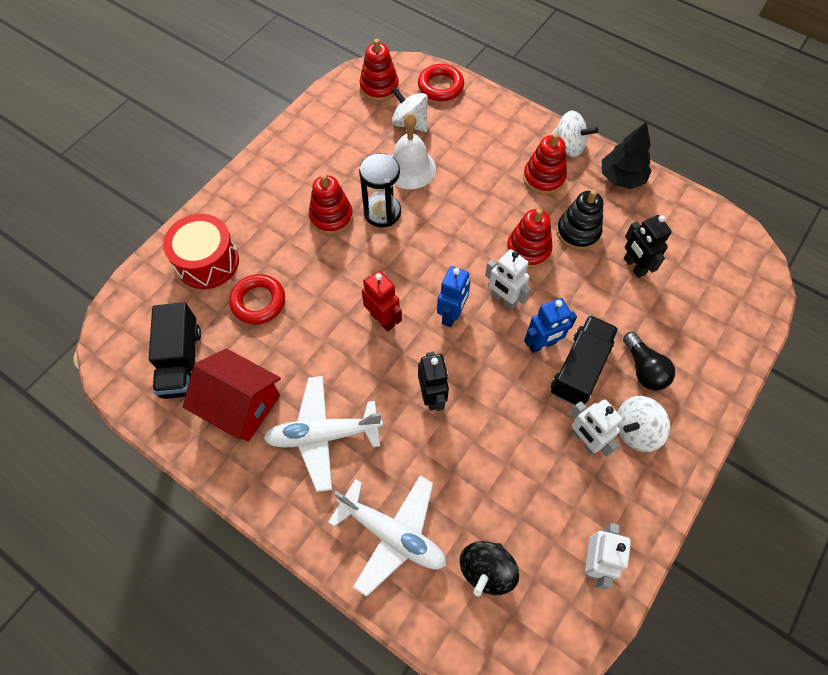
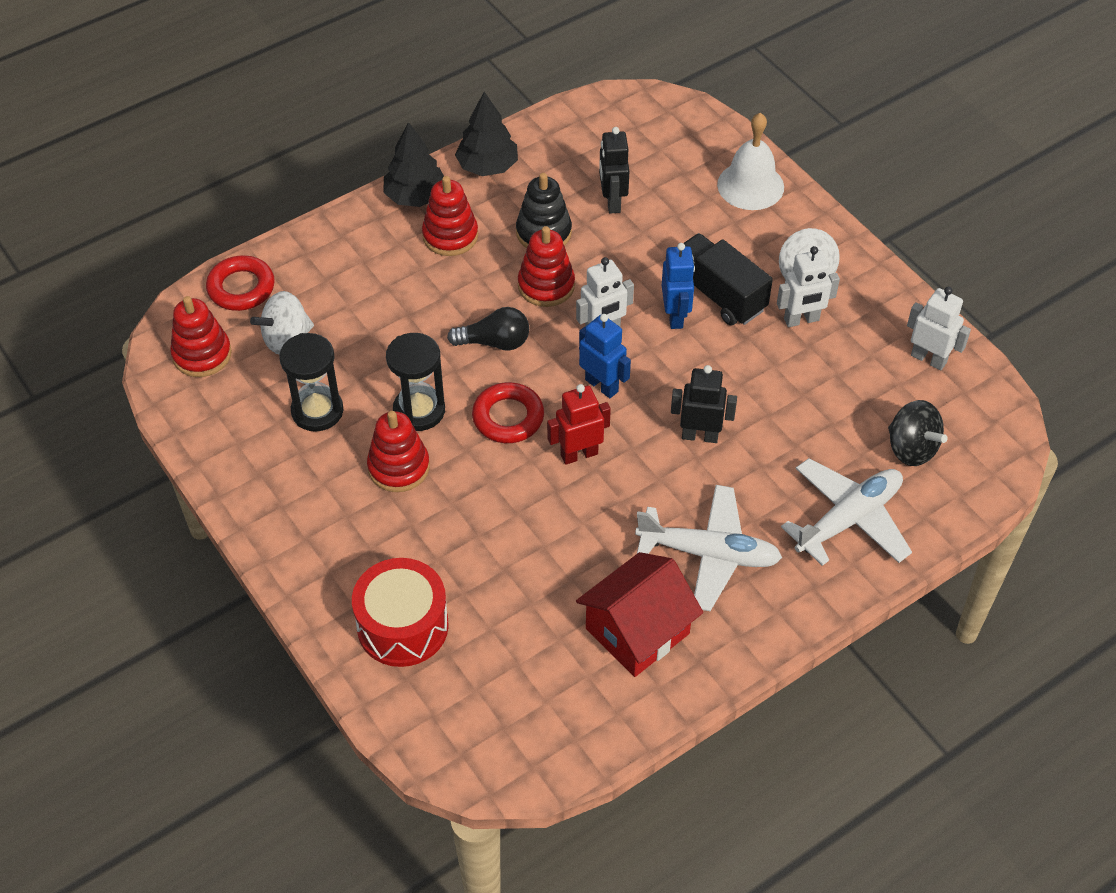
camera: 70 degrees left, 10 degrees down
black truck [149,302,201,399] -> none
red ring [229,274,285,324] -> red ring moved to [472,382,544,443]
white plane [263,376,383,492] -> white plane turned 90 degrees counterclockwise [635,485,782,611]
white bell [392,113,436,189] -> white bell moved to [717,113,784,210]
white spinning top [551,110,598,157] -> black tree [383,122,444,207]
black light bulb [623,332,675,390] -> black light bulb moved to [447,307,529,351]
black robot [624,215,672,278] -> black robot turned 90 degrees clockwise [599,127,629,214]
none -> black hourglass [279,333,343,432]

